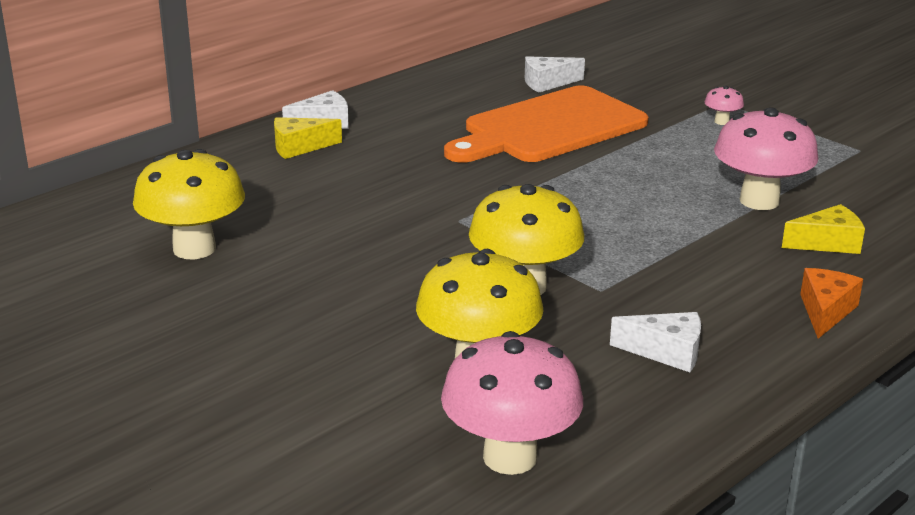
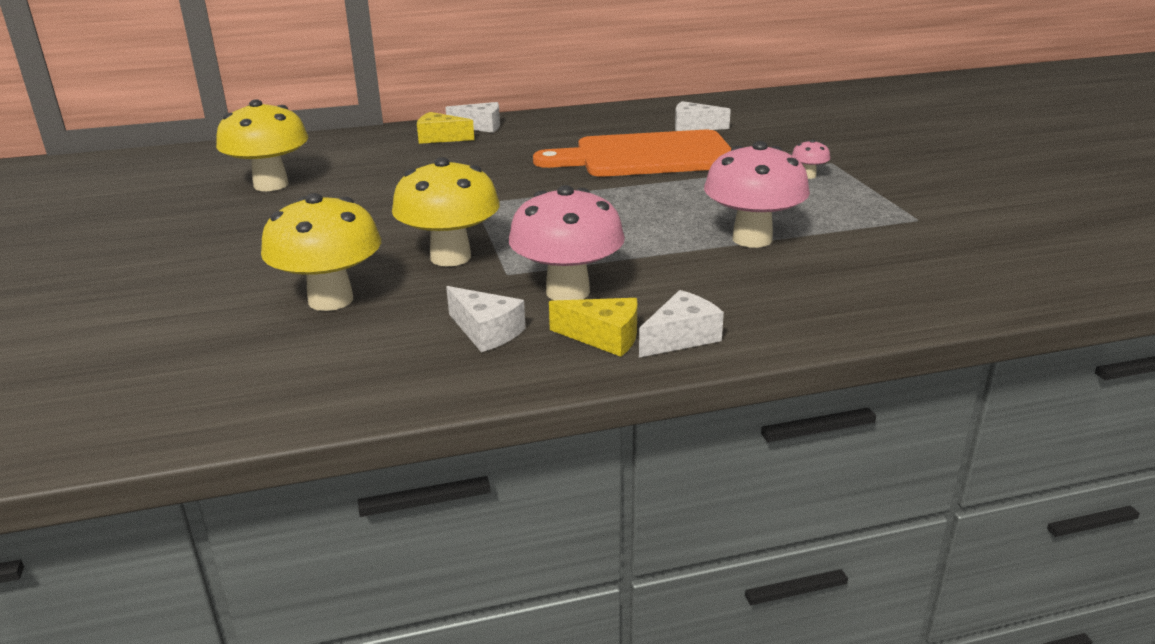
camera: 30 degrees right, 0 degrees up
pink mushroom [441,331,583,475] -> pink mushroom moved to [509,185,625,300]
yellow cheese [782,204,865,254] -> yellow cheese moved to [549,298,637,357]
orange cheese [800,268,863,339] -> white cheese [639,290,724,358]

